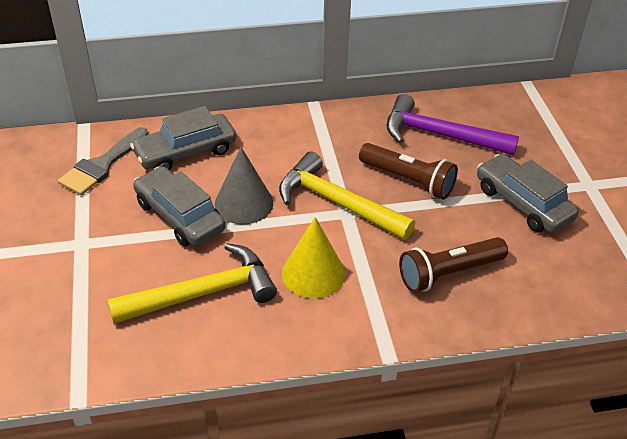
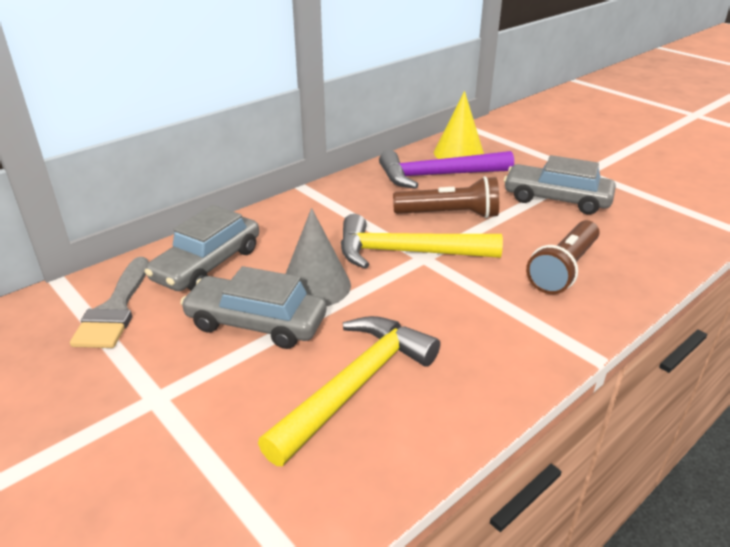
camera: 30 degrees left, 10 degrees down
yellow cone [282,217,345,298] -> yellow cone moved to [434,91,484,159]

